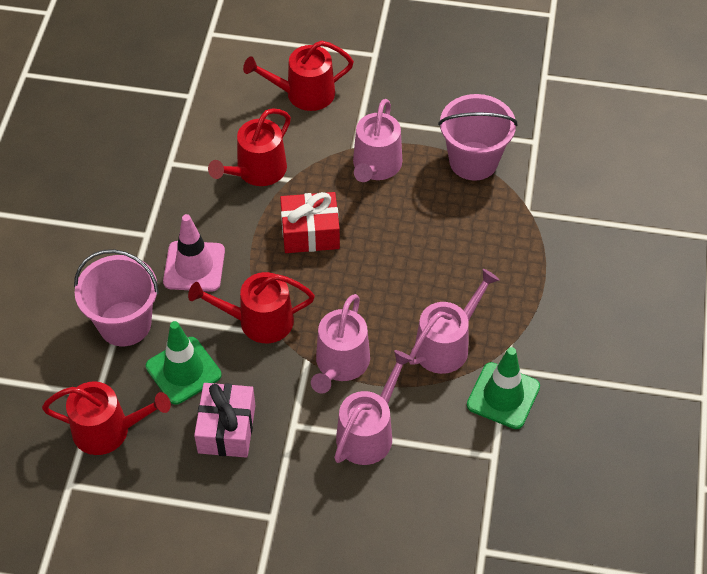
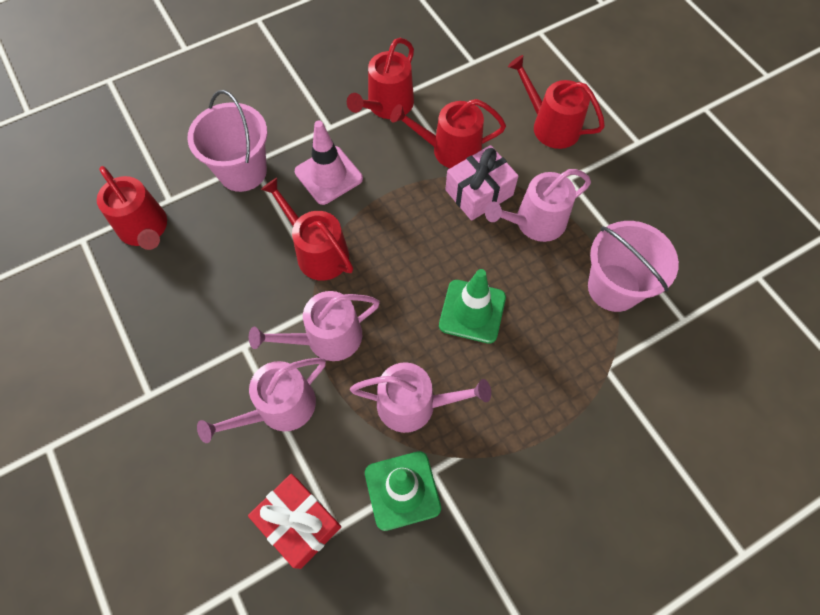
camera: 50 degrees right, 10 degrees up
green traffic cone [146,321,222,405] -> green traffic cone moved to [439,269,506,344]
pink gift [194,383,256,458] -> pink gift moved to [445,145,518,221]
red gift [280,192,340,253] -> red gift moved to [248,474,341,569]
pink watering can [334,350,413,465] -> pink watering can turned 150 degrees clockwise [197,358,326,443]
none -> red watering can [347,38,414,119]

